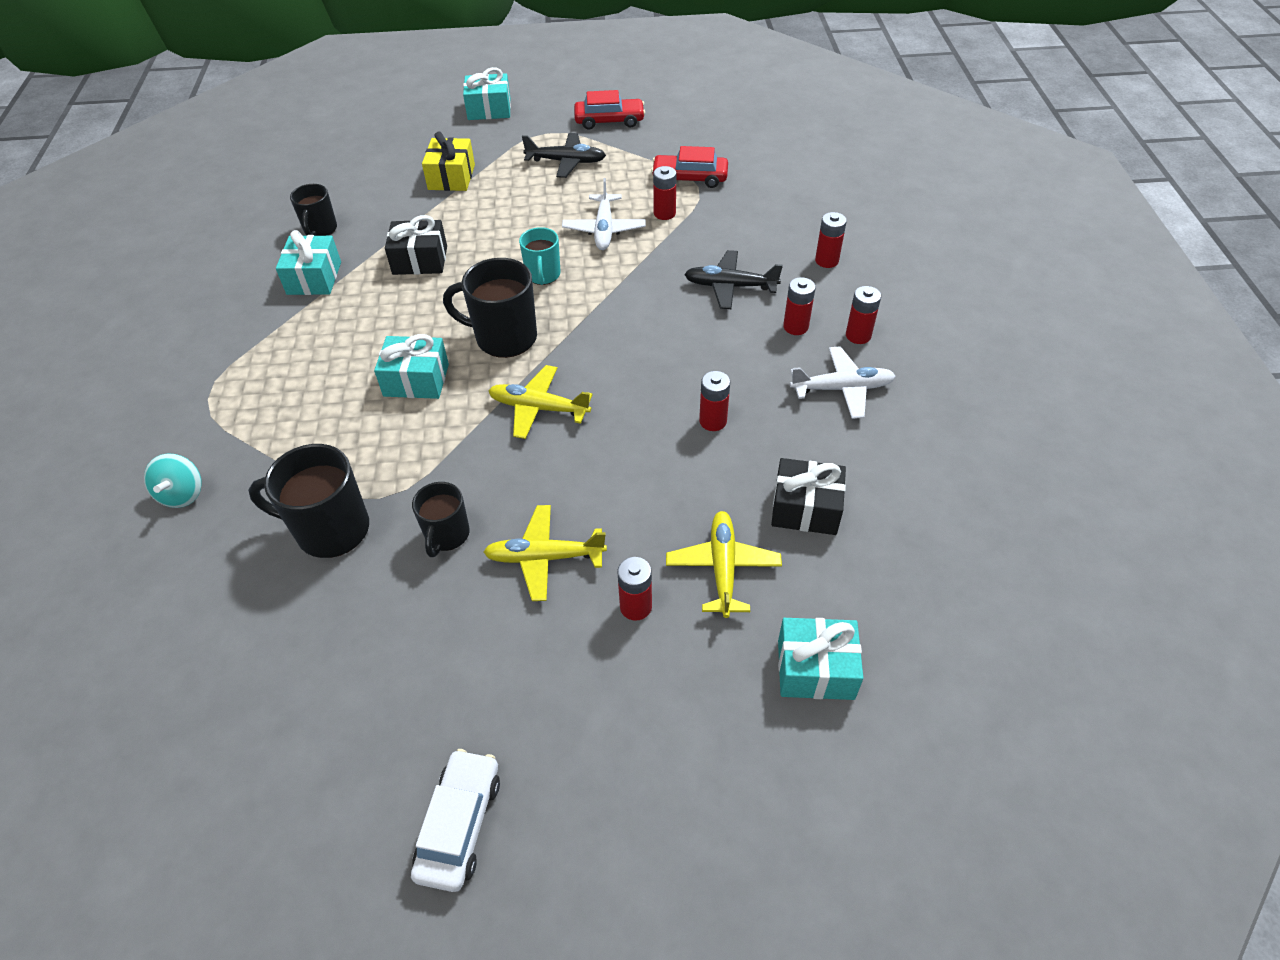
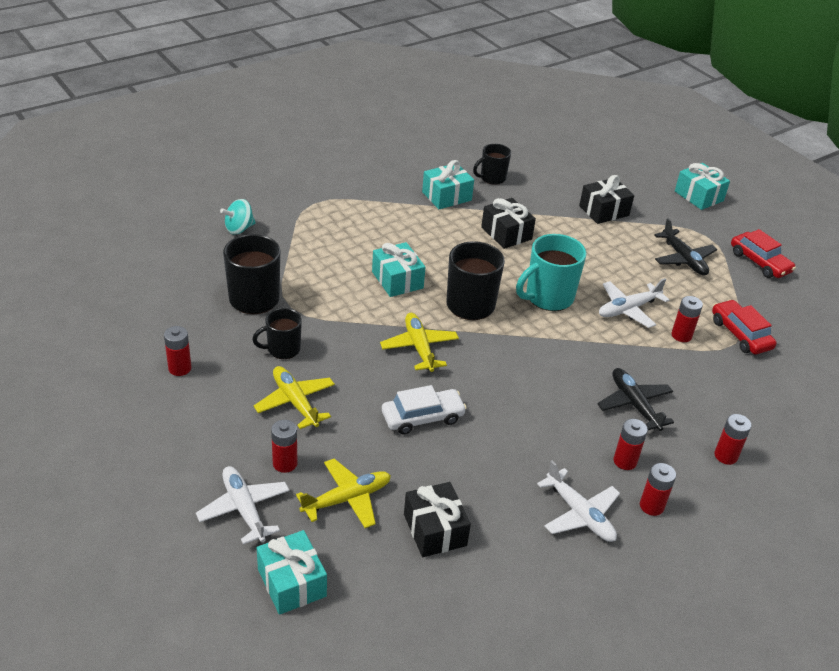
camera: 55 degrees right, 10 degrees down
white car [411,749,500,892] -> white car moved to [382,385,467,434]
yellow gift [422,131,475,191] -> black gift [579,175,634,224]
turquoise mug [519,227,561,285] -> turquoise mug [516,234,587,311], size x1.63
red battery [699,371,730,431] -> red battery moved to [164,326,191,376]
none -> white plane [196,466,290,545]

